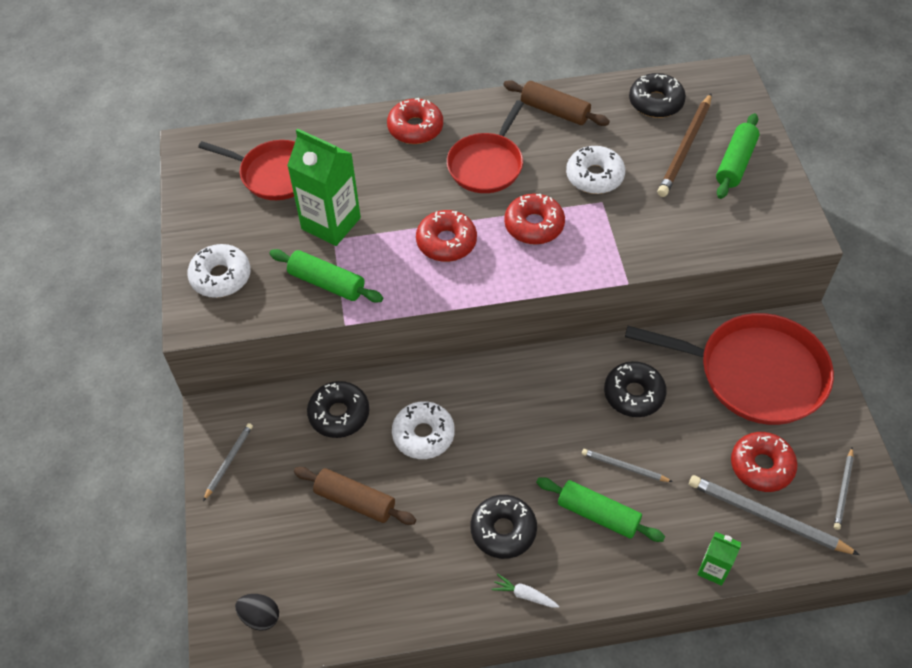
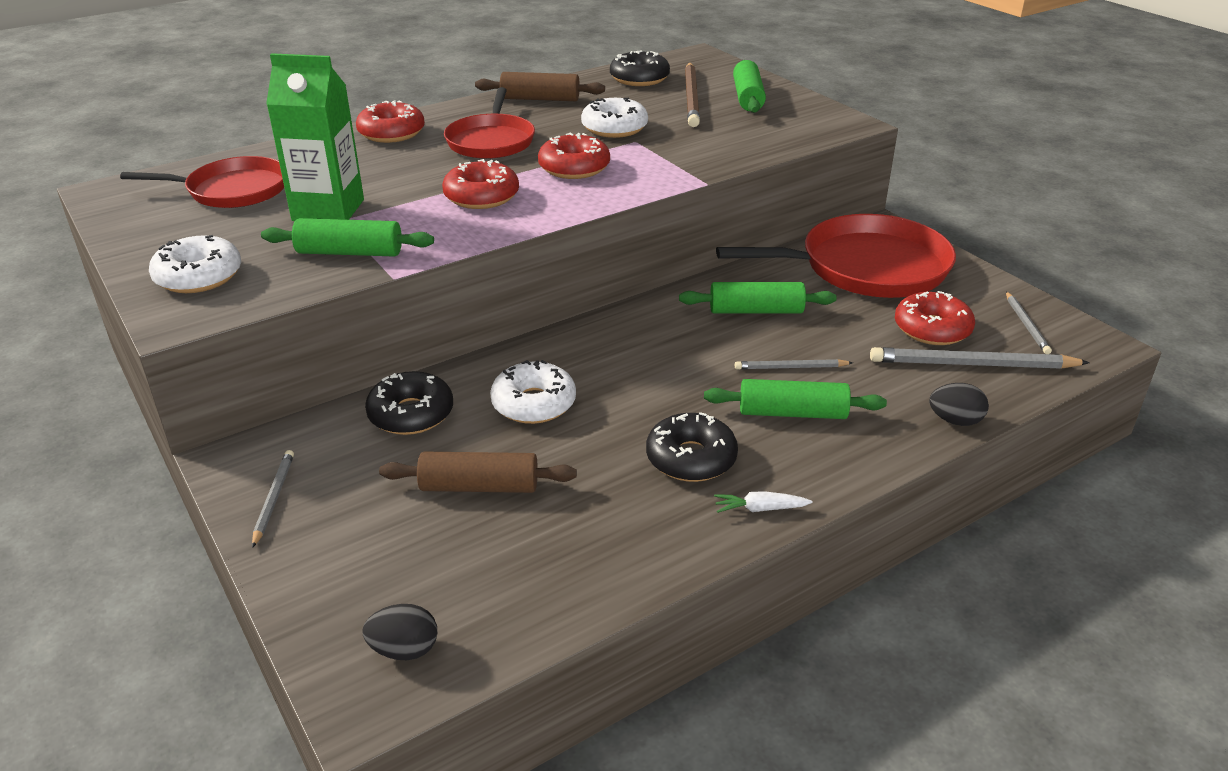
camera: 25 degrees left, 20 degrees down
black donut [604,361,667,417] -> green rolling pin [679,282,837,314]
green carton [697,532,741,586] -> black egg [929,383,989,426]

